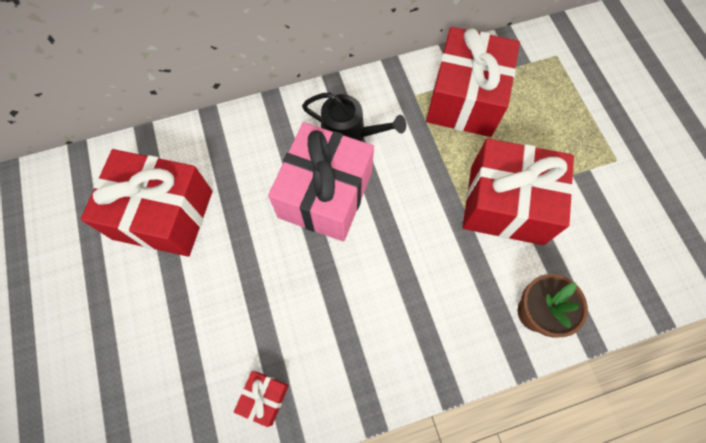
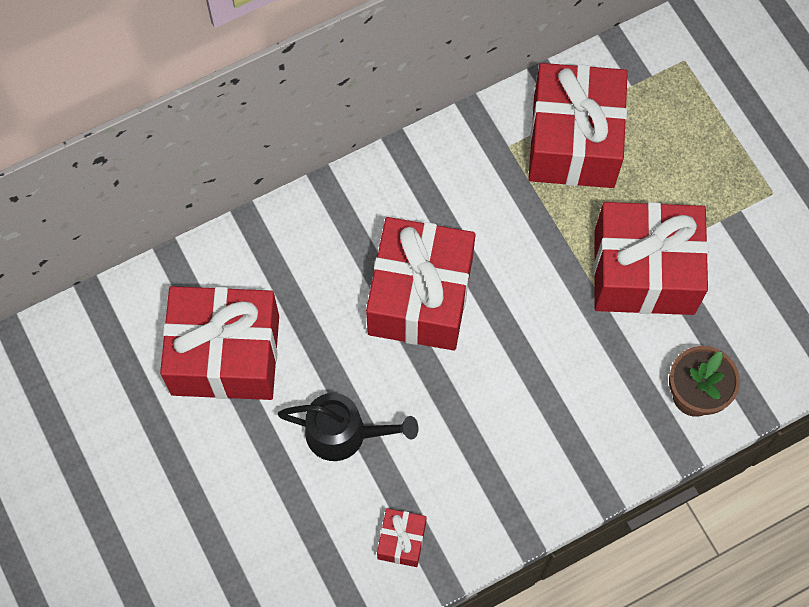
camera: 10 degrees left, 0 degrees up
pink gift [268,122,374,242] -> red gift [366,217,476,351]
black watering can [302,92,406,141] -> black watering can moved to [278,393,419,461]

